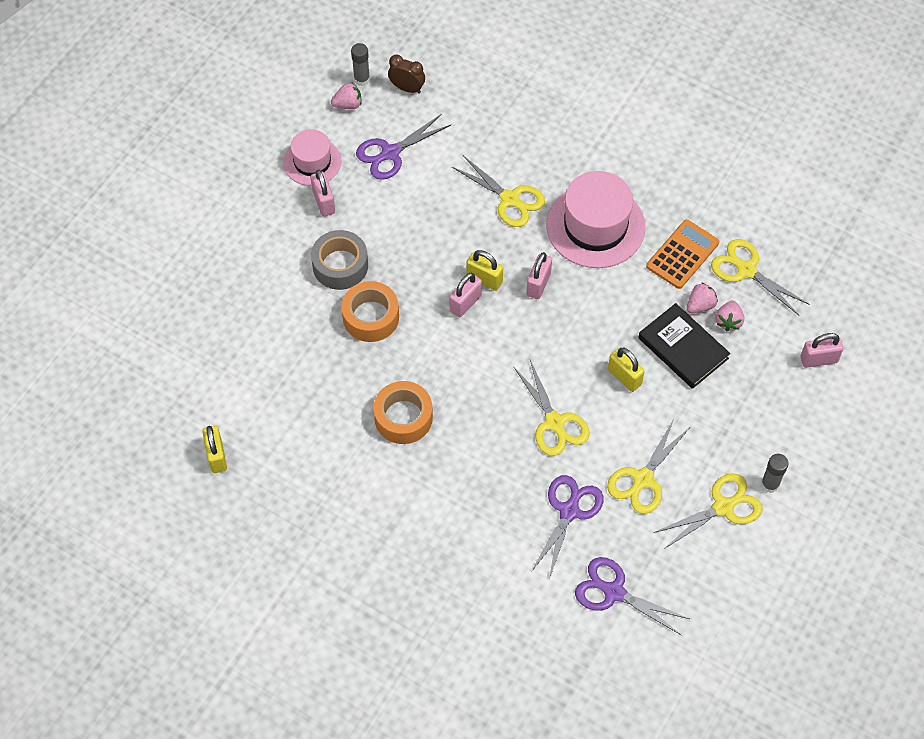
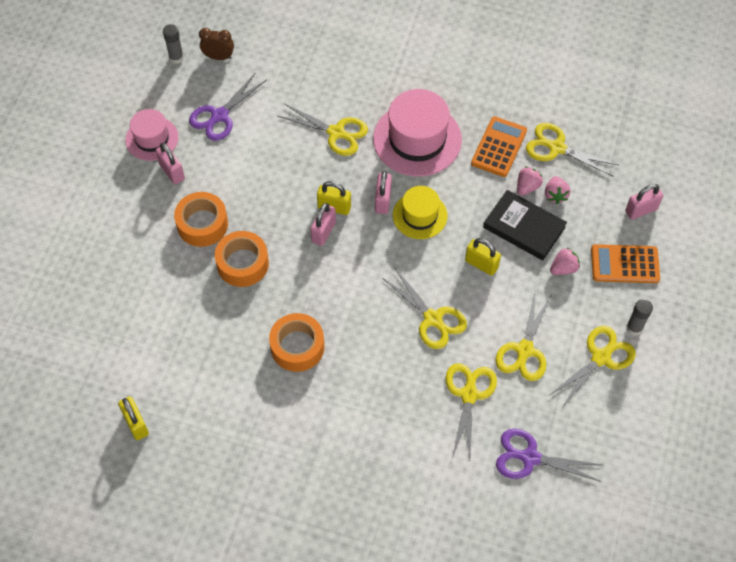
camera: 15 degrees left, 0 degrees up
grey tape [311,230,368,290] -> orange tape [174,192,228,247]
pink strawberry [331,83,361,109] -> pink strawberry moved to [550,248,580,275]
purple scissors [531,475,604,579] -> yellow scissors [445,363,497,458]
none -> yellow hat [393,186,448,239]
none -> orange calculator [591,244,660,283]

